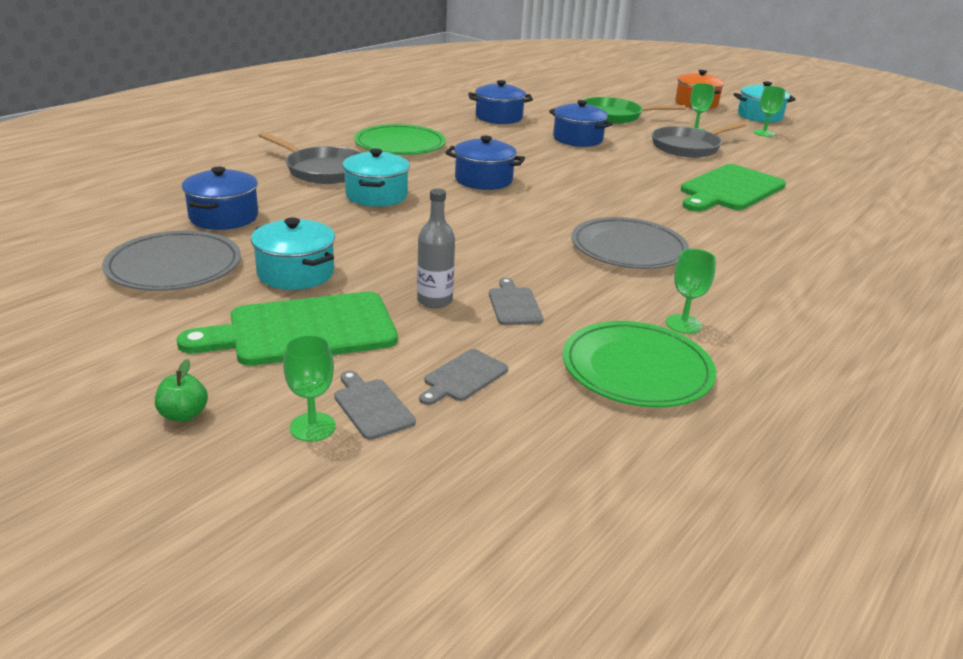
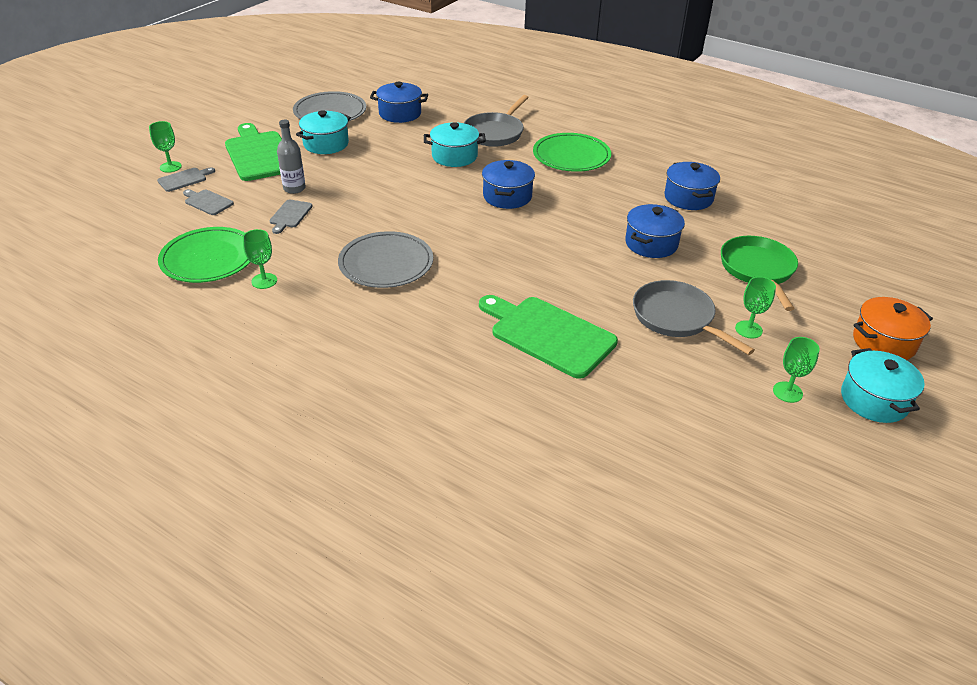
camera: 85 degrees right, 10 degrees up
green apple [155,359,208,422] -> none
grey cutting board [489,278,543,325] -> grey cutting board turned 120 degrees clockwise [269,199,313,234]

